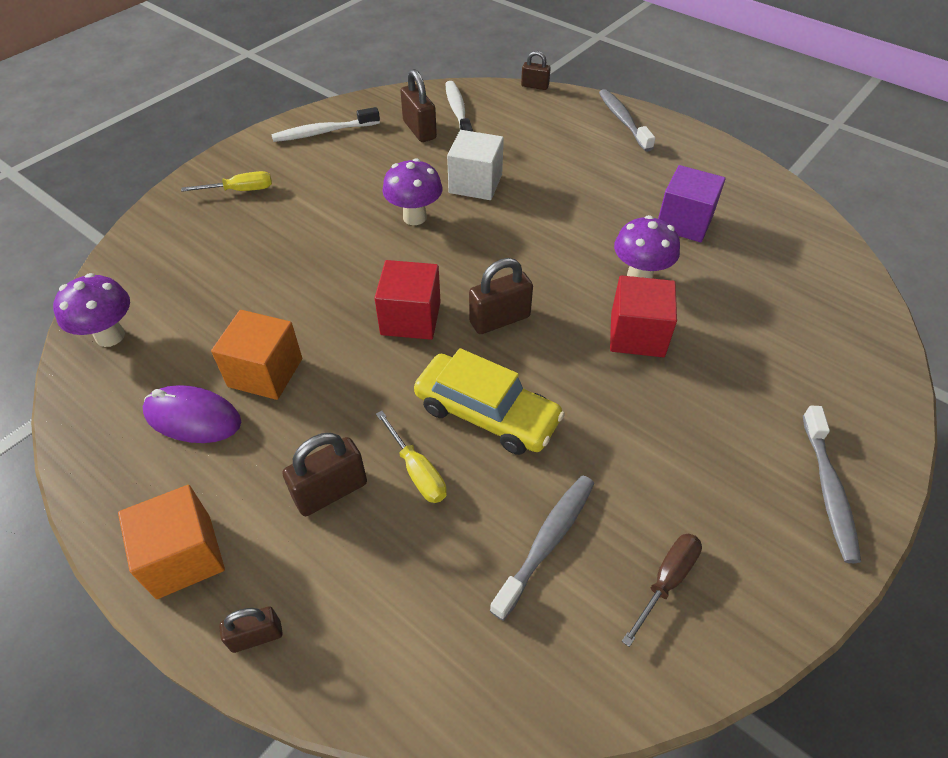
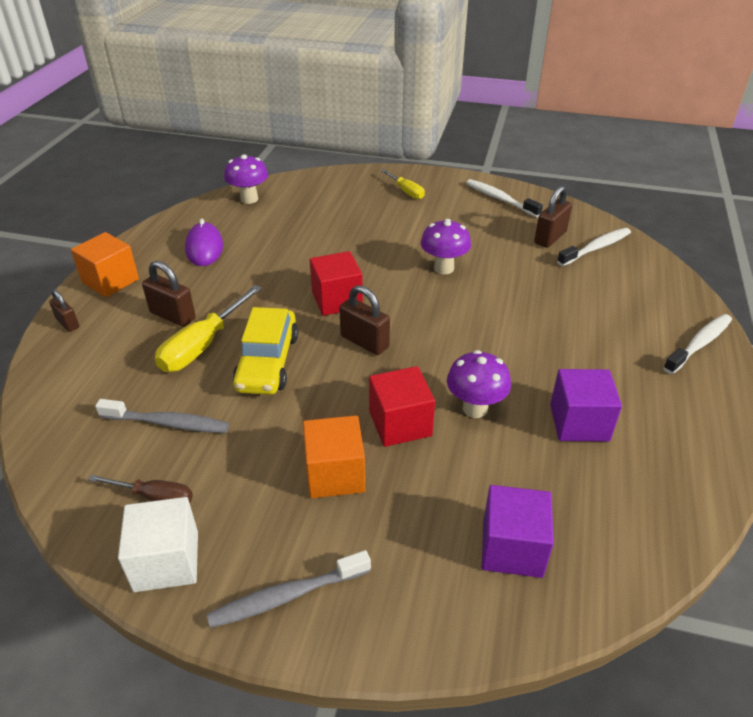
camera: 65 degrees right, 10 degrees down
orange cube [211,310,302,400] -> orange cube moved to [303,415,365,498]
yellow screwdriver [376,411,447,503] -> yellow screwdriver [155,285,262,372], size x1.66
white cube [447,130,504,200] -> white cube moved to [118,497,198,592]
brown padlock [521,51,551,90] -> none
grey toothbrush [599,89,655,152] -> white toothbrush [663,314,732,374]
none -> purple cube [482,485,554,578]

